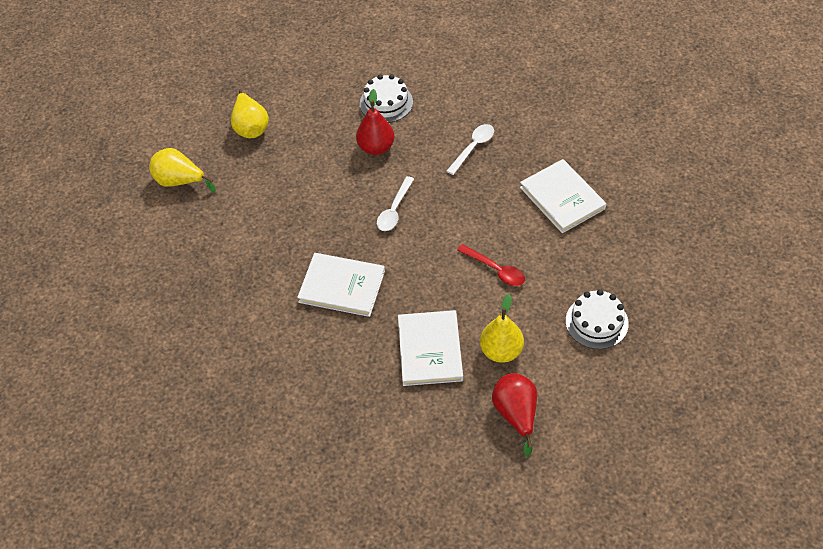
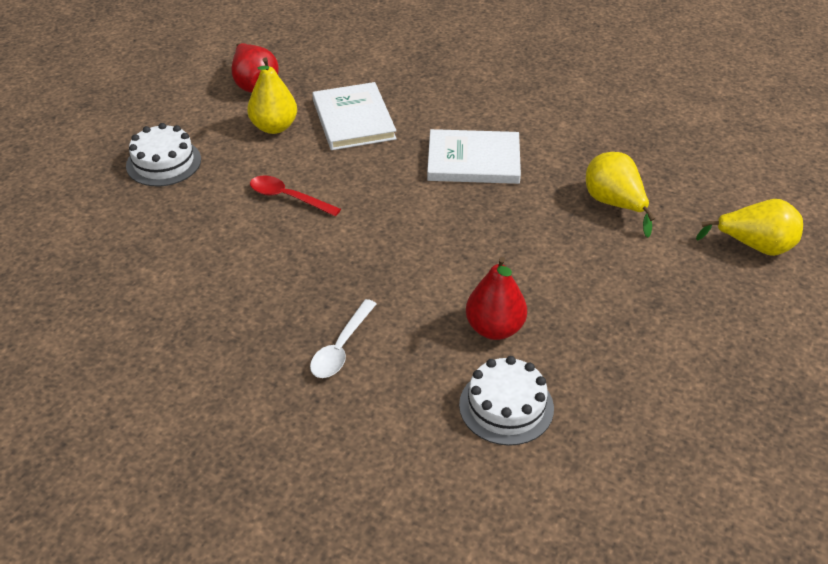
camera: 165 degrees right, 10 degrees down
yellow pear [231,90,269,138] -> yellow pear moved to [586,152,655,238]
white spoon [377,176,414,231] -> none
white book [520,159,606,233] -> none

